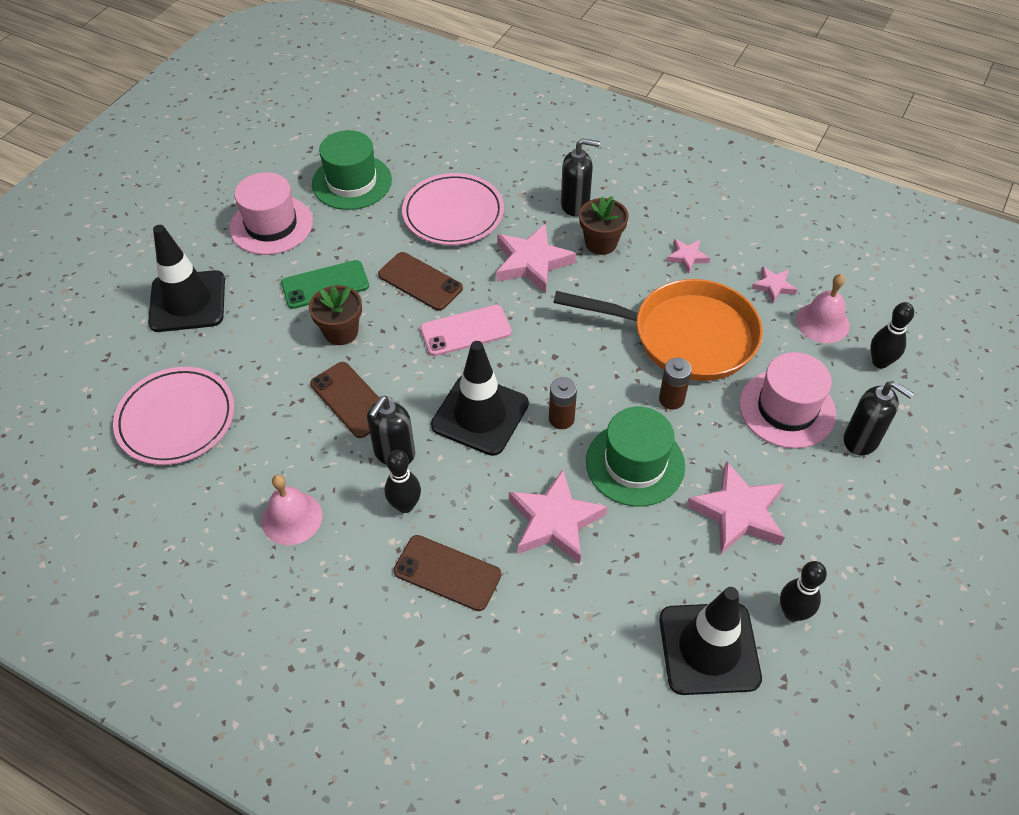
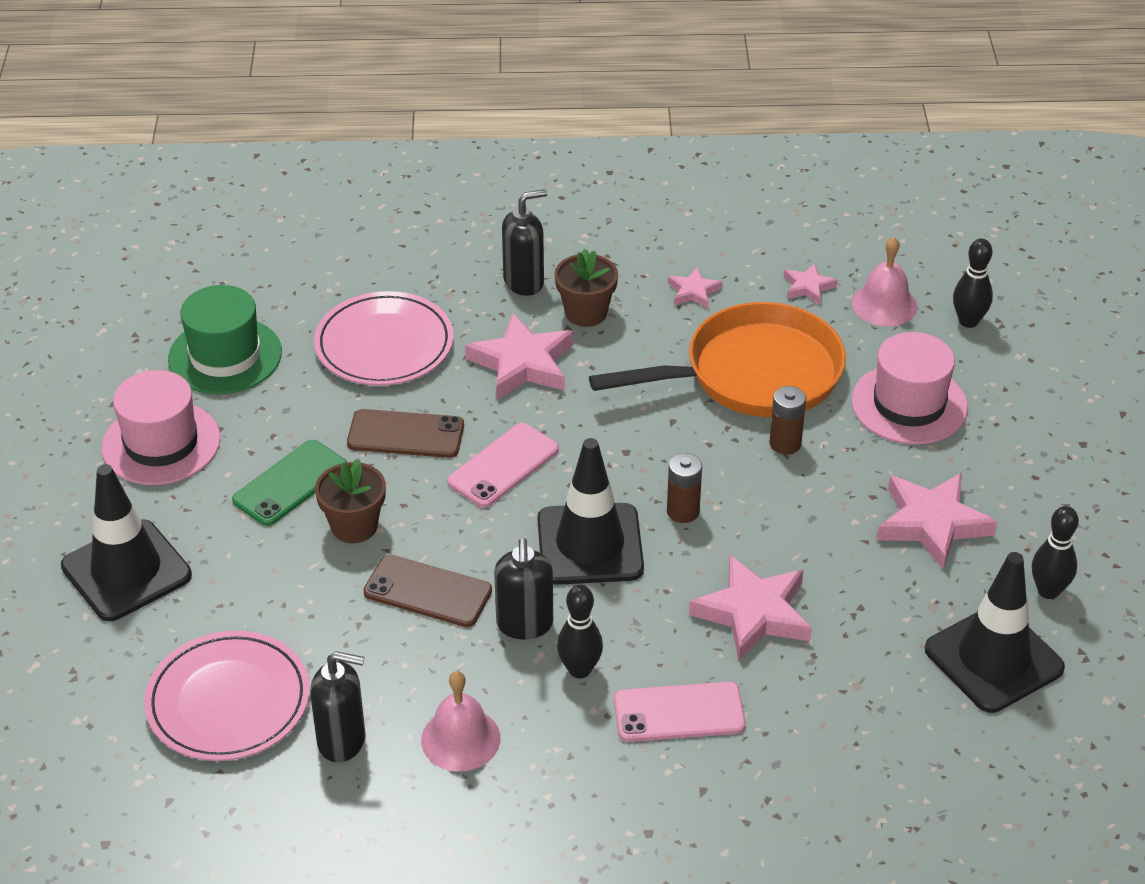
camera: 30 degrees left, 10 degrees down
brown phone [393,535,501,611] -> pink phone [614,682,746,742]
green hat [586,407,685,507] -> none
black soap dispenser [844,381,914,455] -> black soap dispenser moved to [310,651,365,762]

